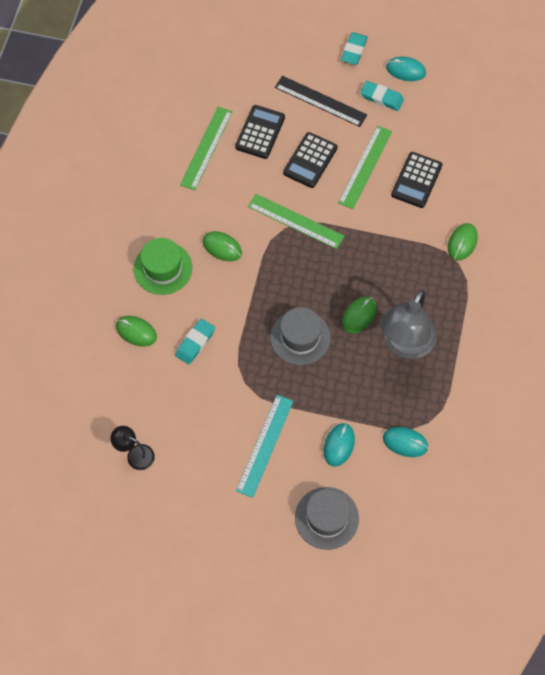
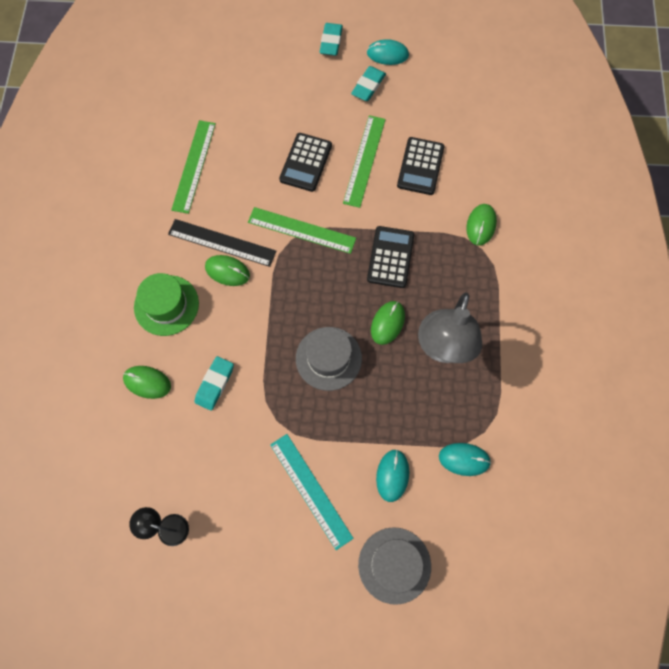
camera: 10 degrees left, 5 degrees up
black calculator [235,105,285,159] -> black calculator moved to [367,226,414,288]
turquoise ruler [236,395,293,498] -> turquoise ruler turned 45 degrees counterclockwise [270,434,354,550]
black ruler [275,76,367,127] -> black ruler moved to [168,219,276,267]
turquoise eraser [360,81,404,111] -> turquoise eraser turned 75 degrees counterclockwise [351,66,386,101]

